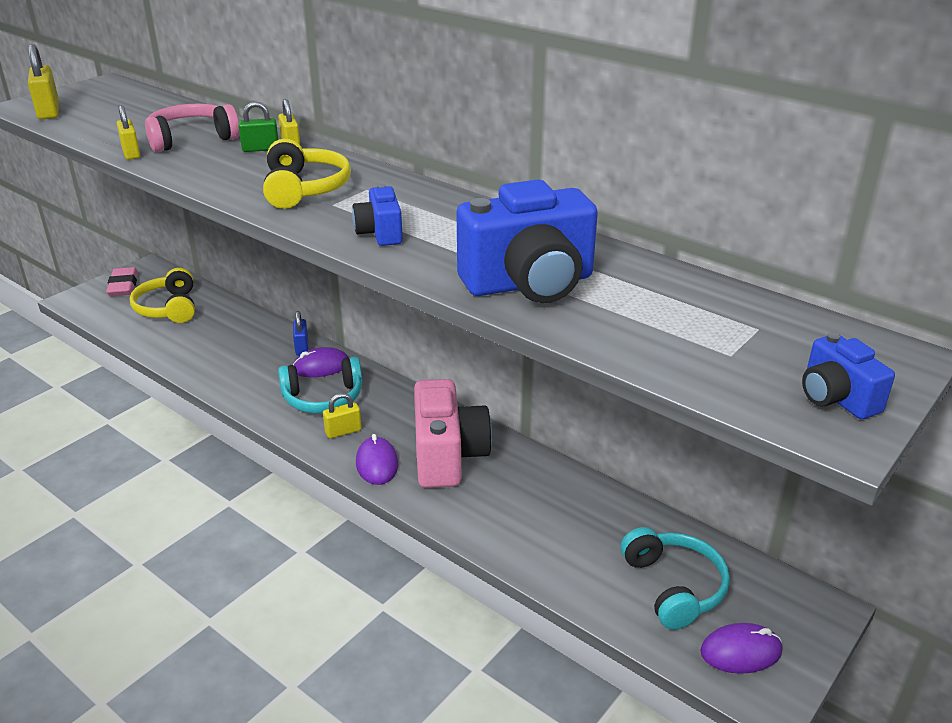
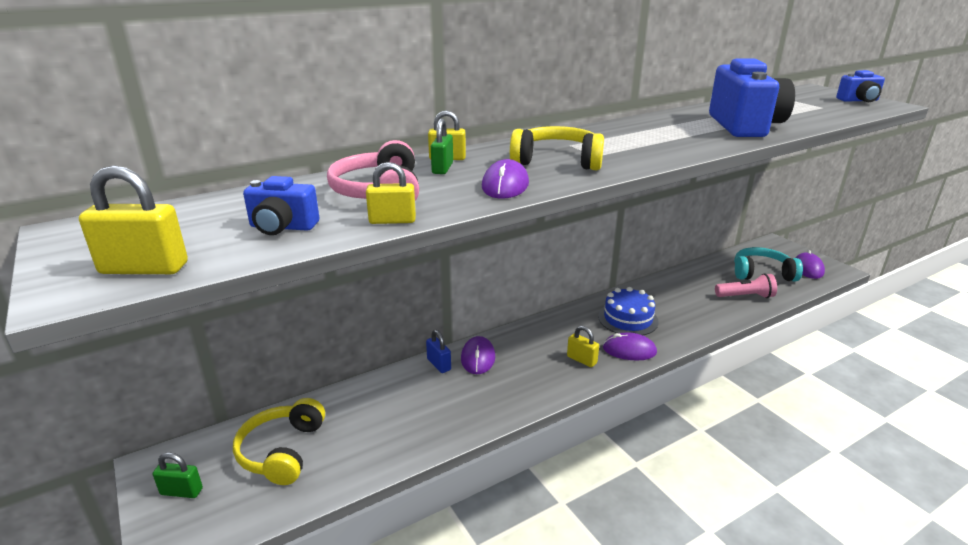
camera: 70 degrees left, 5 degrees down
pink eraser [106,267,138,296] -> green padlock [153,452,203,498]
yellow headphones [130,268,195,323] -> yellow headphones turned 90 degrees clockwise [233,398,325,485]
turquoise headphones [278,357,363,413] -> none
blue padlock [293,311,308,356] -> blue padlock turned 45 degrees clockwise [426,330,451,373]
yellow padlock [323,393,362,439] -> yellow padlock turned 45 degrees counterclockwise [567,326,599,367]
blue camera [352,184,403,246] -> blue camera moved to [243,176,319,235]
pink camera [414,379,492,488] -> blue cake [598,287,659,335]
none -> purple mouse [482,159,529,198]
none -> pink flashlight [715,273,777,298]

